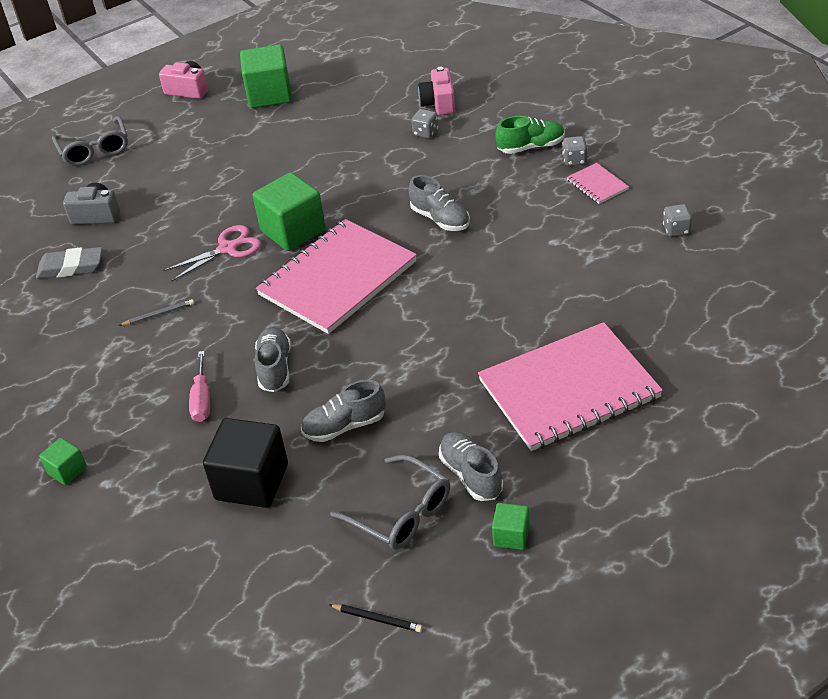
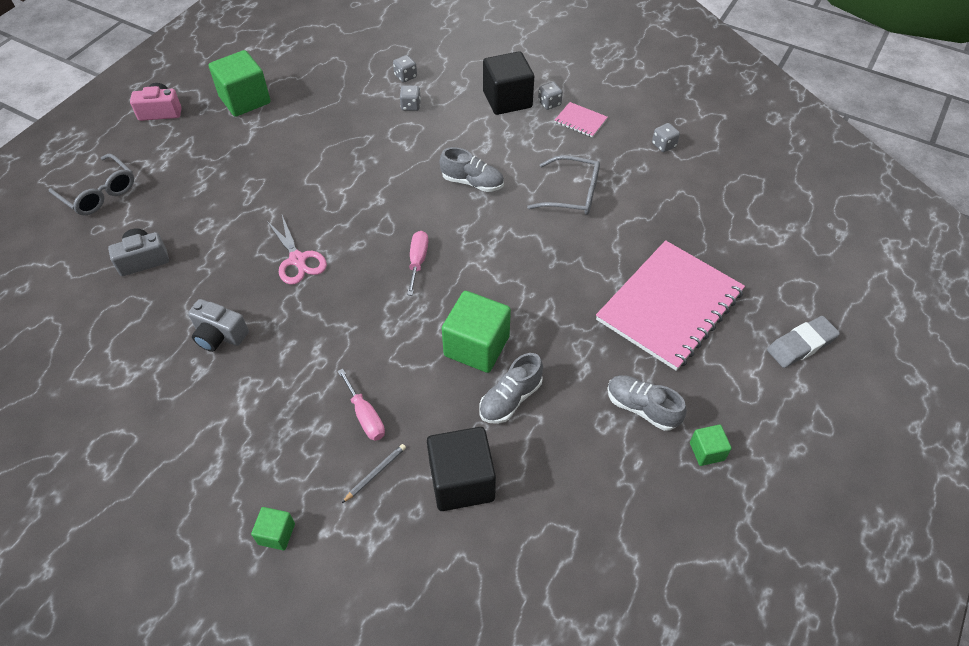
camera: 30 degrees left, 10 degrees up
grey eraser [36,247,103,279] -> grey eraser moved to [767,316,840,368]
grey pencil [119,299,194,326] -> grey pencil moved to [342,444,406,503]
pink scissors [163,225,261,281] -> pink scissors turned 120 degrees clockwise [267,215,327,285]
green cube [253,172,326,251] -> green cube moved to [442,291,511,373]
grey shoe [255,327,291,392] -> none
pink notebook [256,219,417,334] -> pink screwdriver [407,231,429,295]
black pencil [329,604,423,632] -> none
grey glasses [330,455,450,550] -> grey glasses moved to [527,155,600,215]
pink camera [418,67,455,115] -> grey dice [393,55,417,83]
green shoe [495,116,565,154] -> black cube [483,51,534,115]
none -> grey camera [188,299,249,352]

